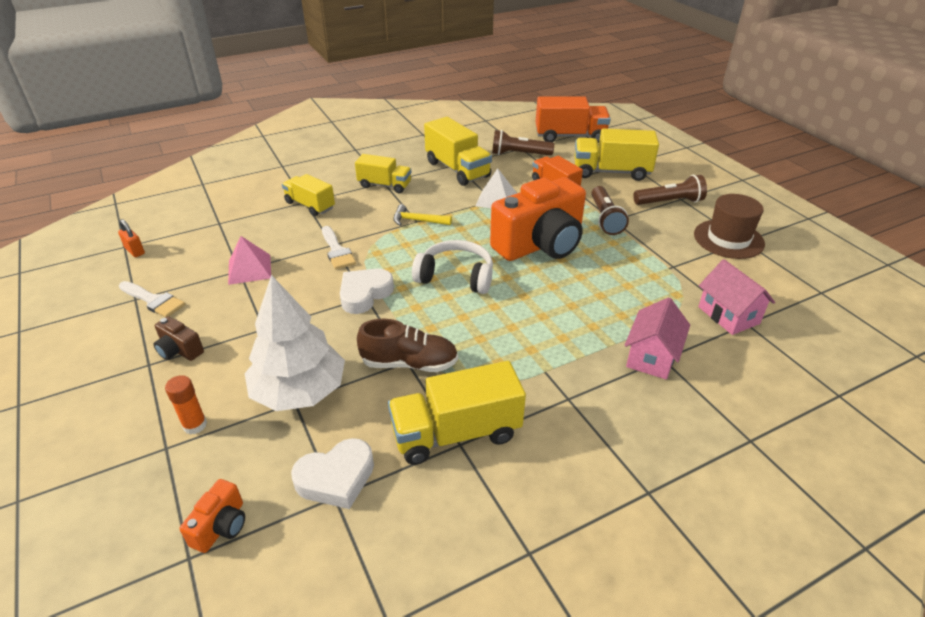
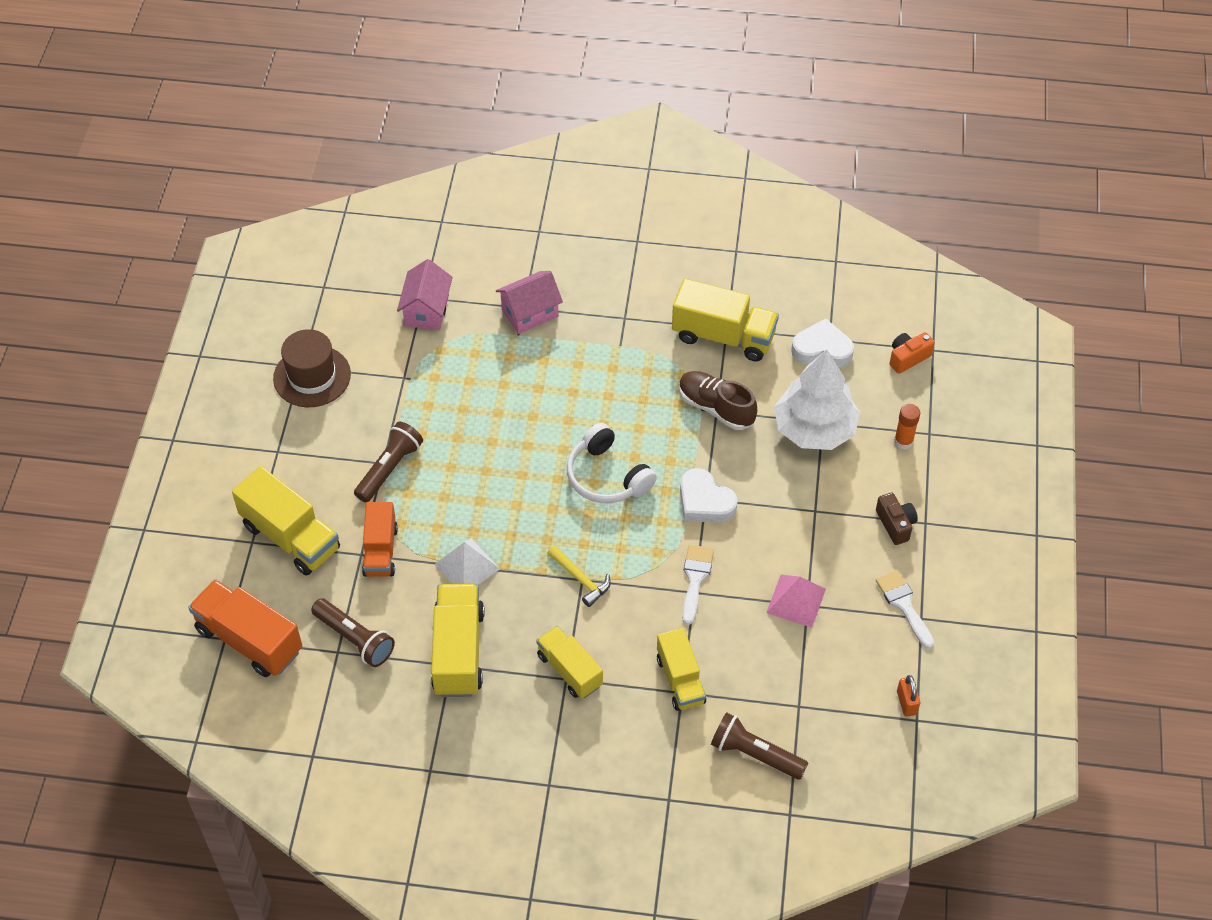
camera: 145 degrees left, 15 degrees up
white heart [340,269,394,314] -> white heart turned 60 degrees clockwise [680,468,738,523]
orange camera [490,177,586,261] -> none
brown flashlight [633,175,707,205] -> brown flashlight moved to [711,712,808,780]

